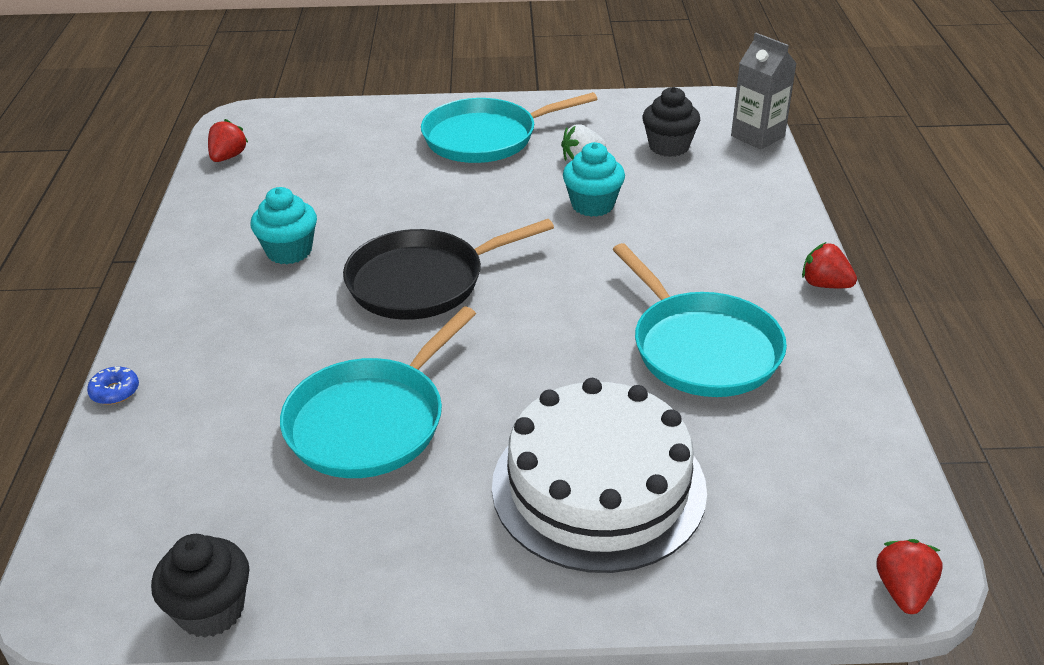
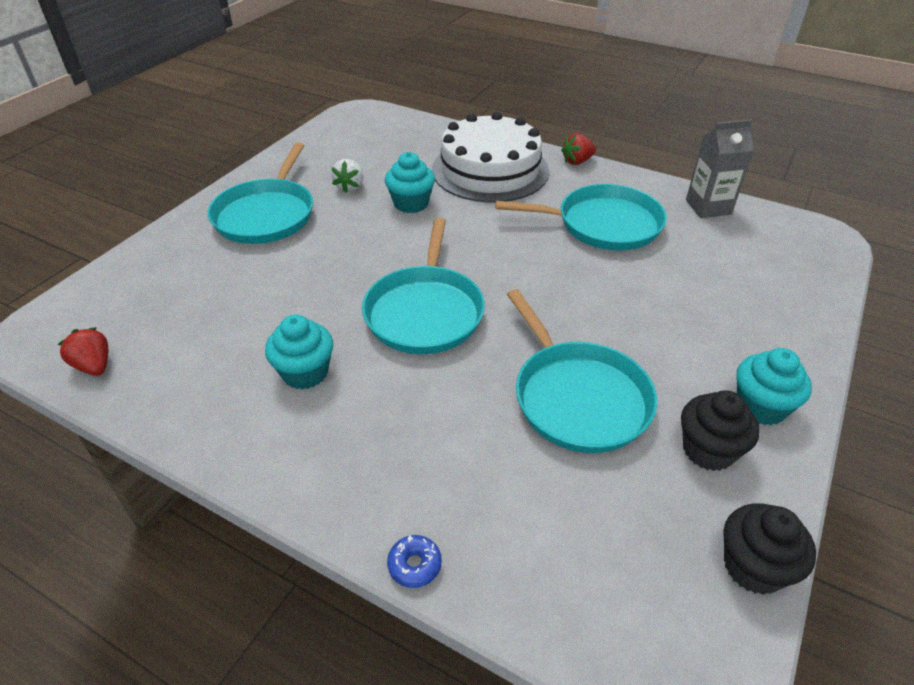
camera: 60 degrees left, 5 degrees up
black pan [343,219,554,320] -> turquoise pan [362,218,485,354]
white cake [492,378,707,573] -> white cake moved to [432,112,549,202]
black cupcake [643,87,700,157] -> black cupcake moved to [681,390,760,471]
grey carton [731,33,797,150] -> grey carton moved to [686,119,754,218]
red strawberry [877,539,943,614] -> none
none -> turquoise cupcake [736,348,812,425]

